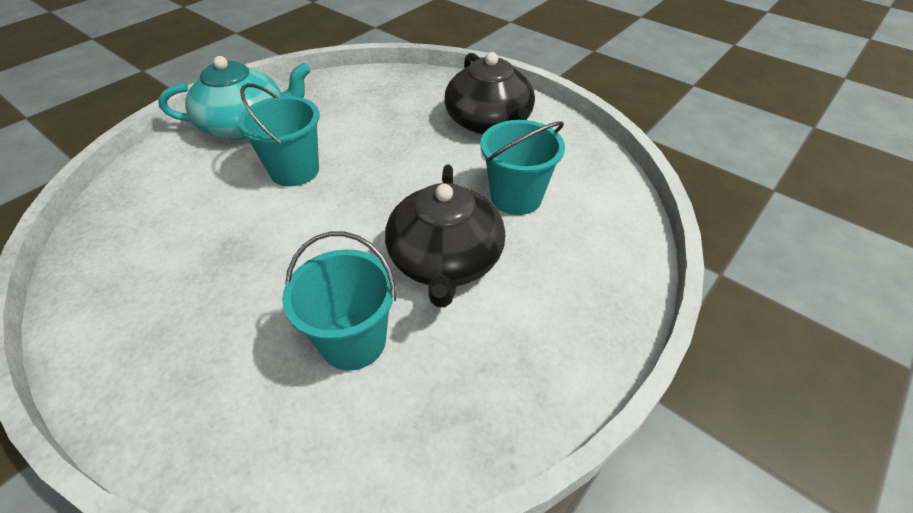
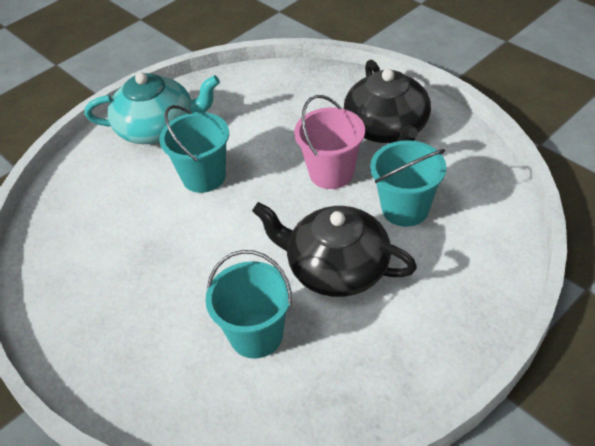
camera: 10 degrees right, 0 degrees up
black teapot [385,165,505,307] -> black teapot turned 105 degrees clockwise [252,202,417,297]
none -> pink bucket [294,95,365,189]

